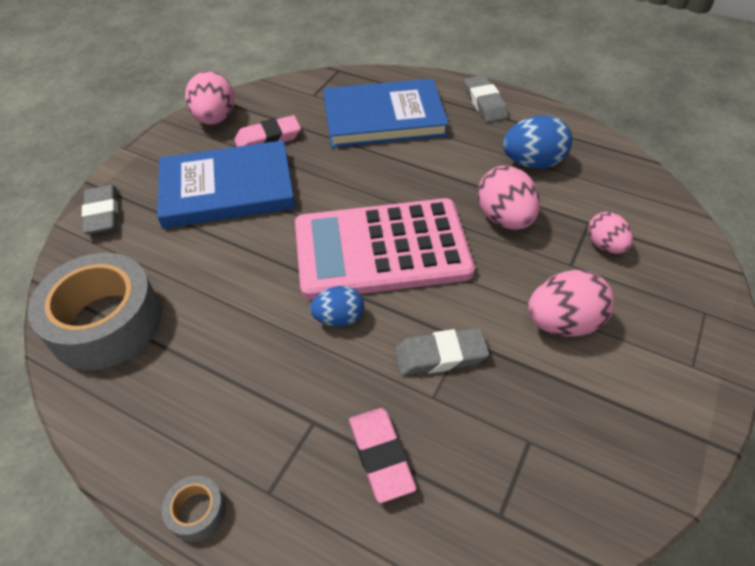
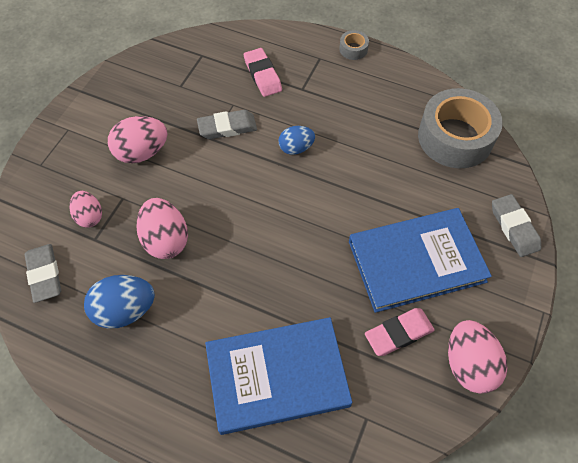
camera: 175 degrees right, 10 degrees up
pink calculator [295,198,475,300] -> none
grey eraser [464,75,508,122] -> grey eraser moved to [25,244,61,303]

